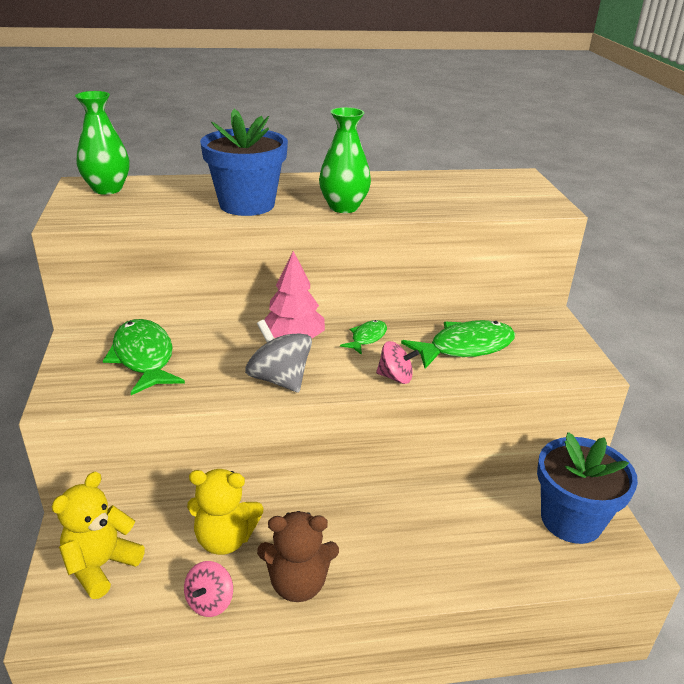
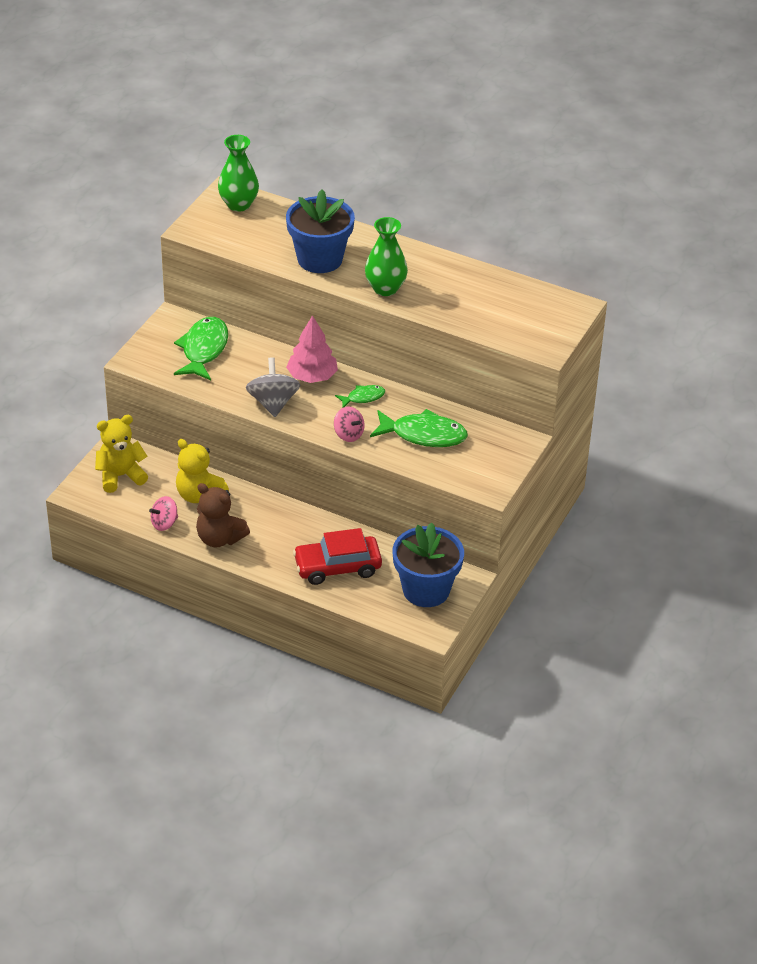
camera: 35 degrees right, 10 degrees up
none -> red car [293,528,382,585]

